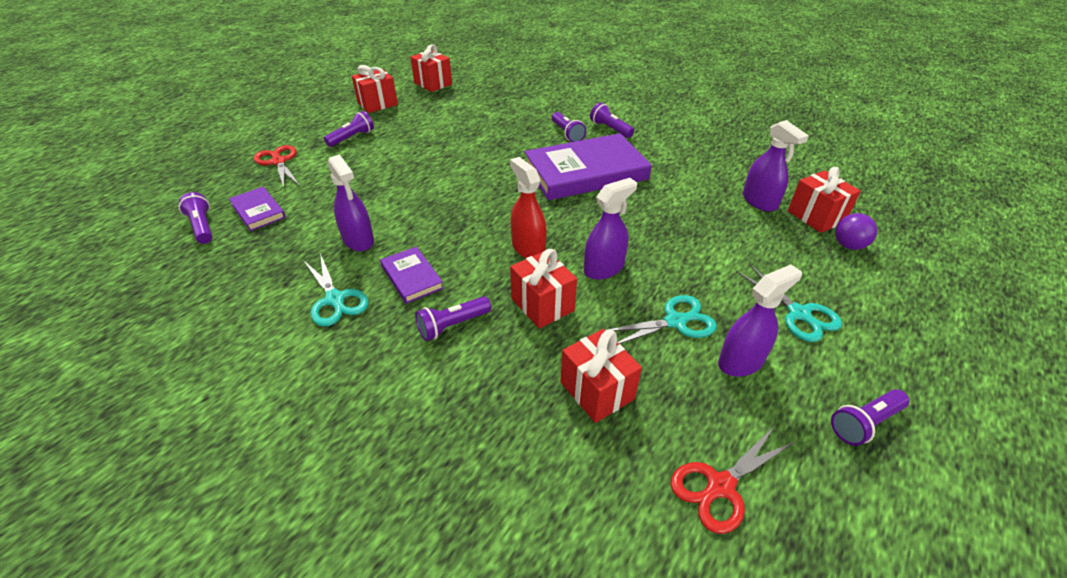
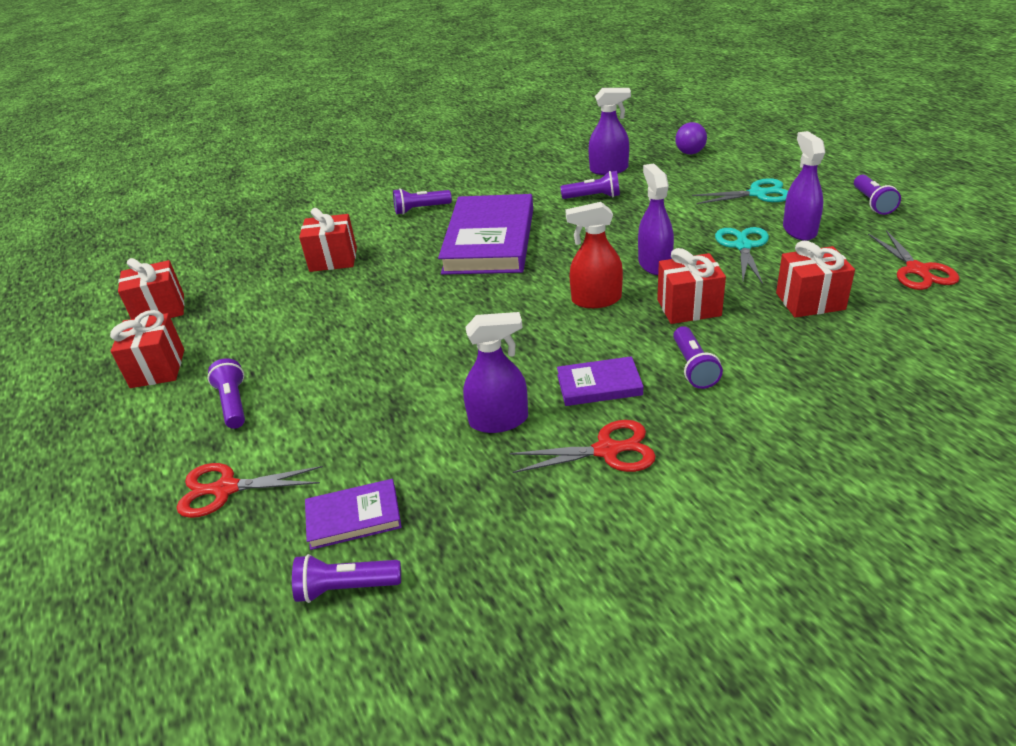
camera: 60 degrees left, 5 degrees down
turquoise scissors [303,253,368,327] -> red scissors [509,420,656,473]
purple flashlight [552,112,586,142] -> purple flashlight moved to [561,171,620,199]
red gift [788,167,861,233] -> red gift moved to [299,208,357,272]

